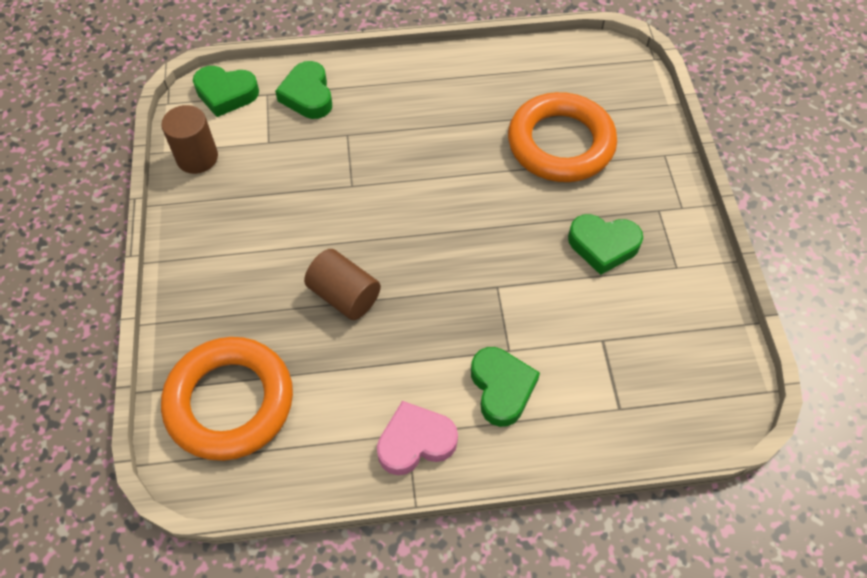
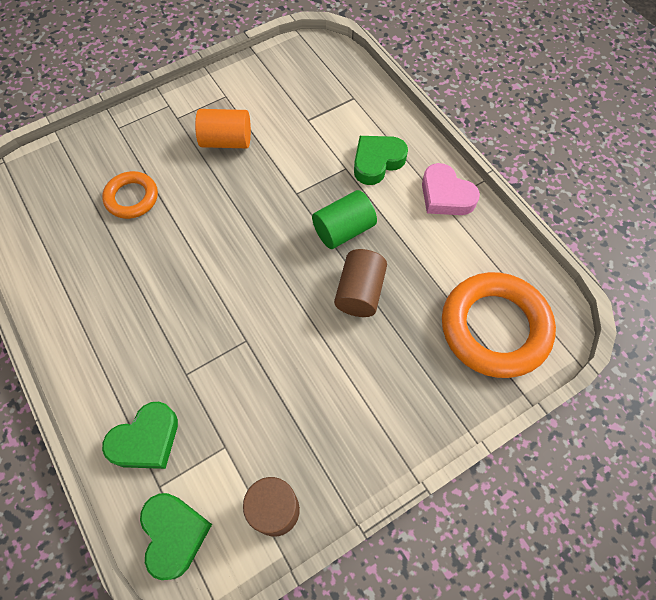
camera: 115 degrees left, 5 degrees up
orange ring [508,92,617,182] -> orange ring [102,171,158,219], size x0.55
green heart [568,214,643,275] -> orange cylinder [195,109,251,148]
none -> green cylinder [312,190,377,249]

